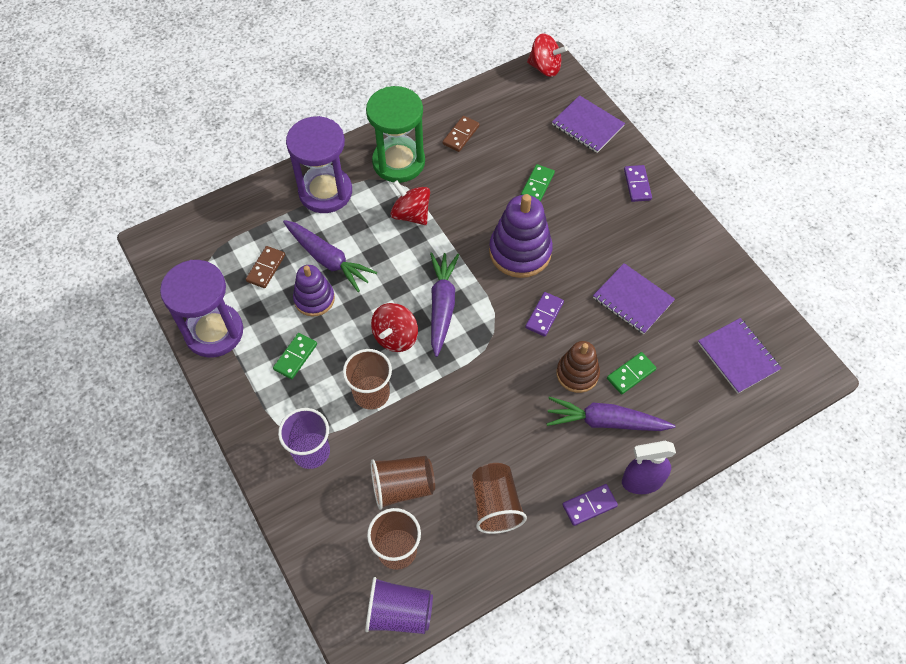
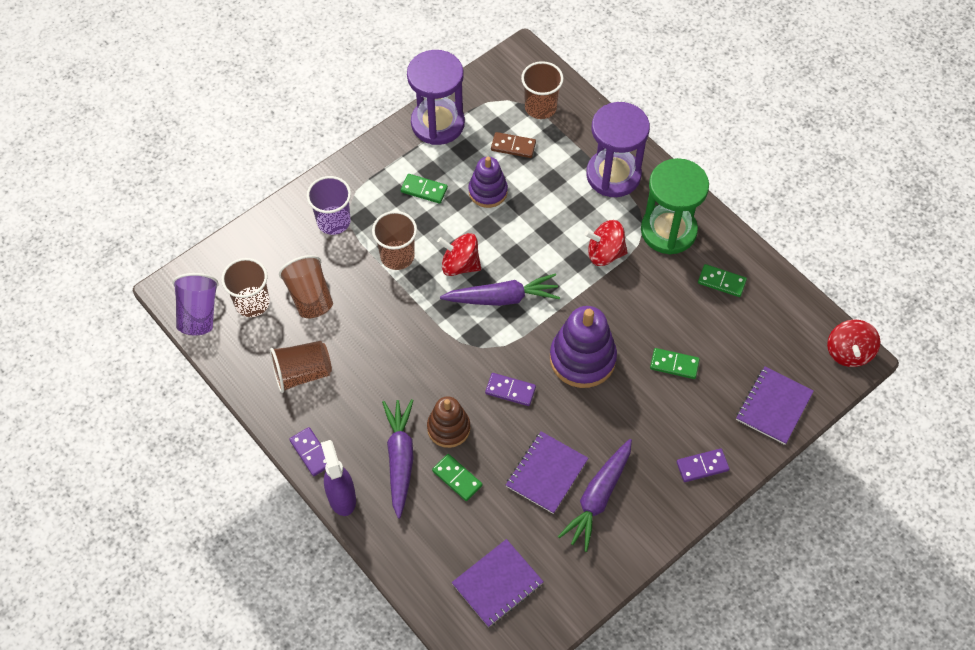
camera: 80 degrees right, 0 degrees up
purple carrot [283,220,377,292] -> purple carrot moved to [558,439,632,552]
red spinning top [390,180,430,225] -> red spinning top turned 120 degrees counterclockwise [585,220,628,266]
brown domino [442,116,480,152] -> green domino [698,264,747,297]
none -> brown cup [521,61,564,119]

